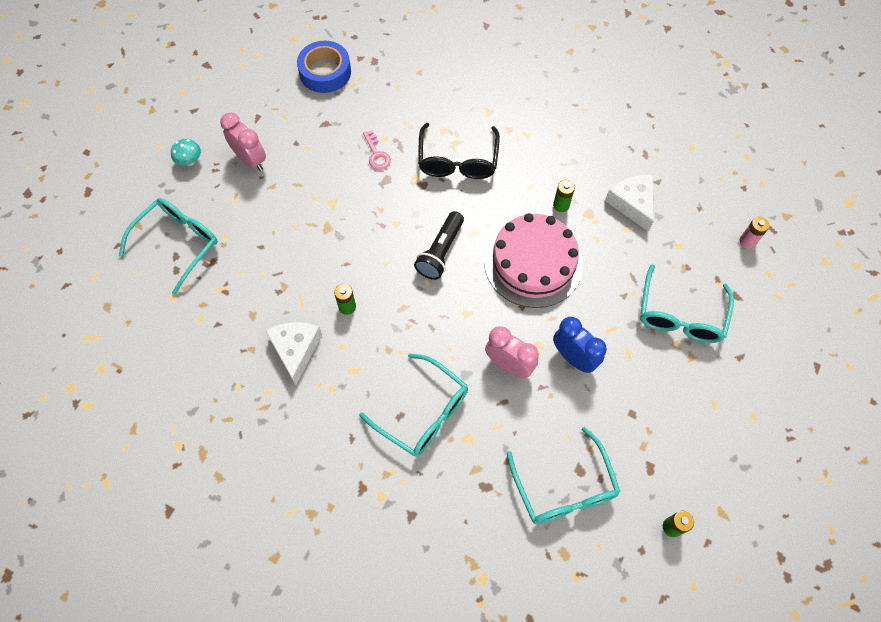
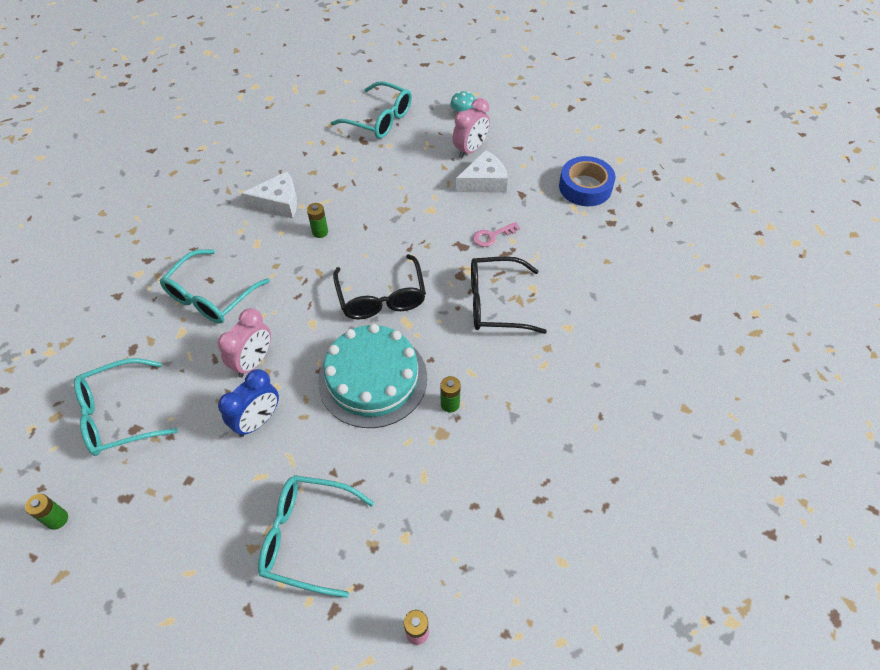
camera: 85 degrees right, 10 degrees down
black flashlight [414,211,464,280] -> black glasses [333,254,426,320]
pink cake [484,213,583,308] -> turquoise cake [318,324,427,428]
white cheese [605,175,654,232] -> white cheese moved to [456,150,508,192]

